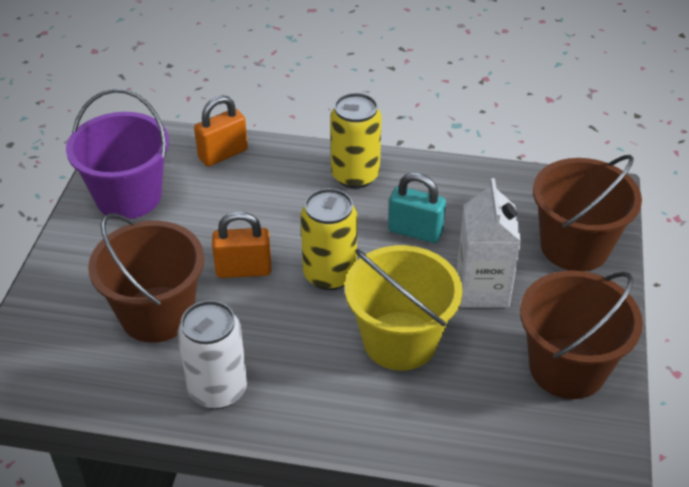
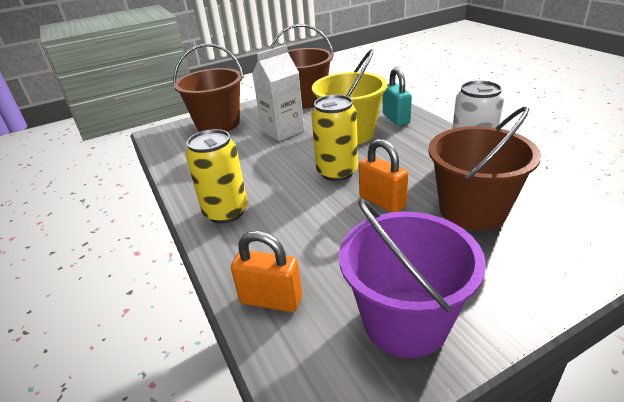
camera: 125 degrees left, 10 degrees down
turquoise padlock [388,172,446,243] -> turquoise padlock moved to [383,67,412,126]

